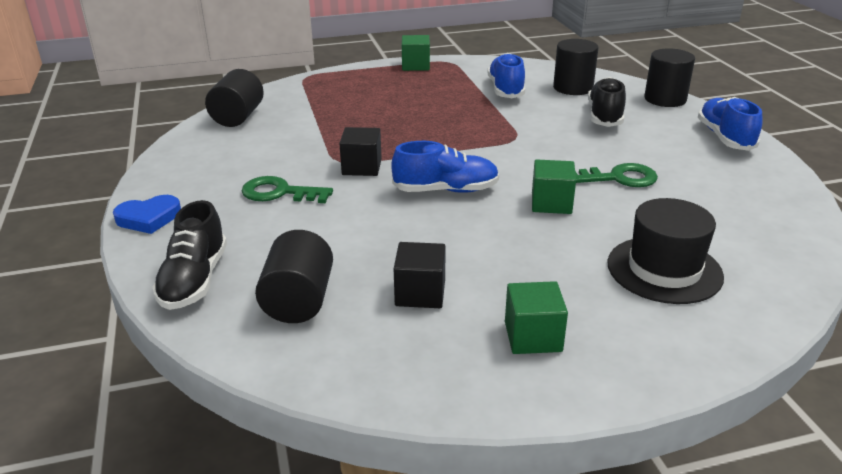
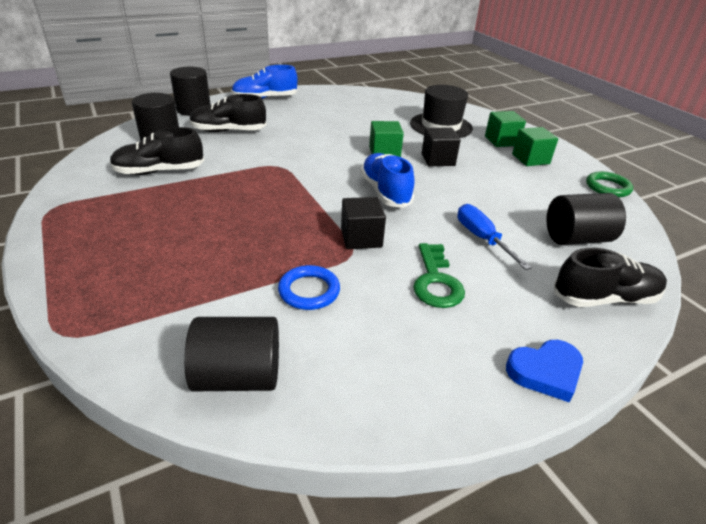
camera: 105 degrees left, 5 degrees up
blue heart [113,195,181,234] -> blue heart turned 105 degrees clockwise [506,340,583,402]
black cube [394,242,446,308] -> black cube moved to [422,128,461,166]
green cube [402,35,430,71] -> green cube moved to [485,111,526,147]
blue shoe [487,53,525,98] -> black shoe [110,127,204,175]
green key [575,163,658,187] -> none
none -> blue ring [278,265,340,310]
none -> blue screwdriver [457,204,532,270]
none -> green ring [586,171,633,197]

